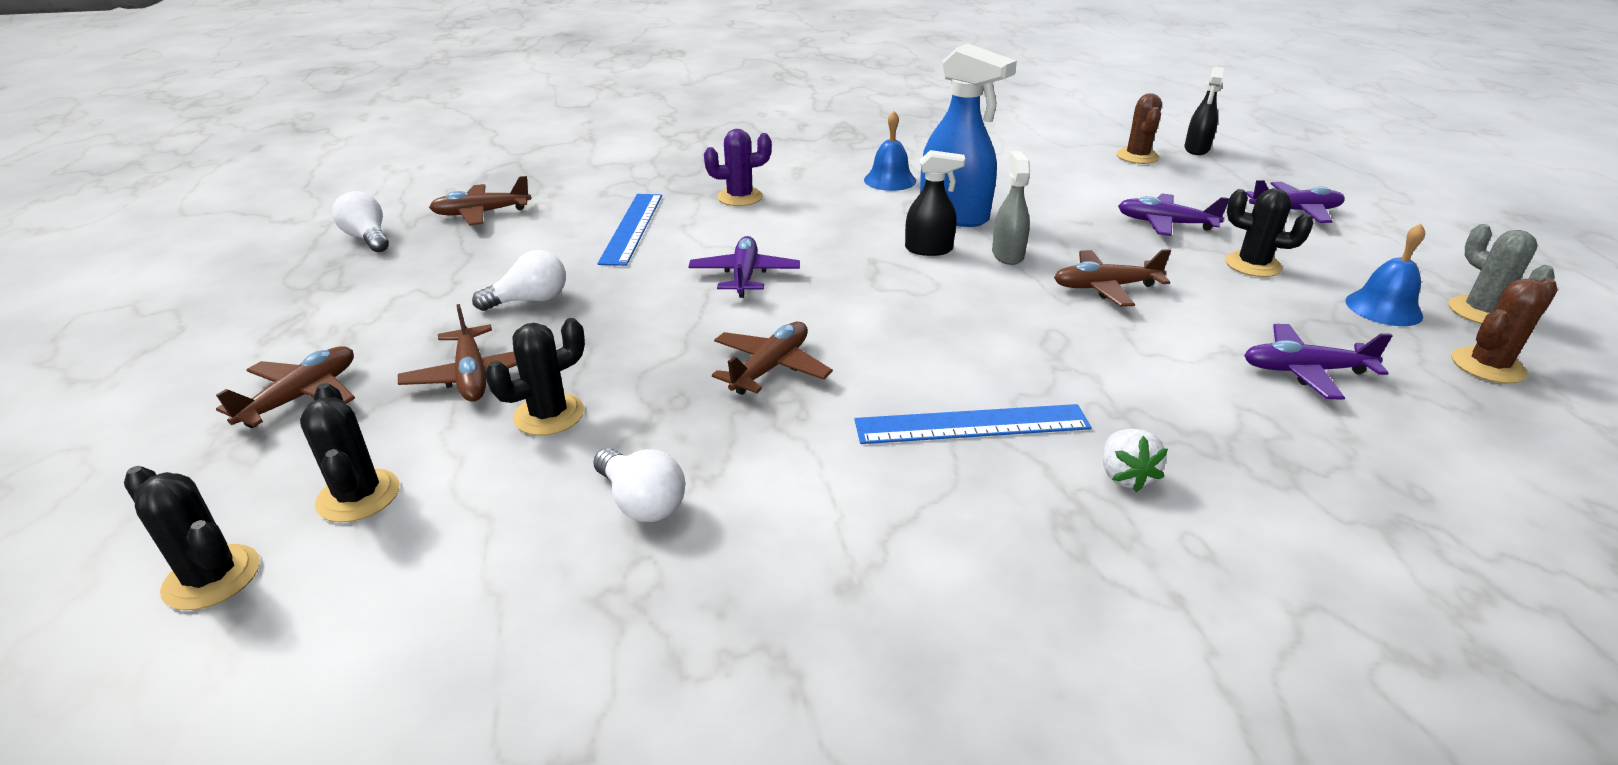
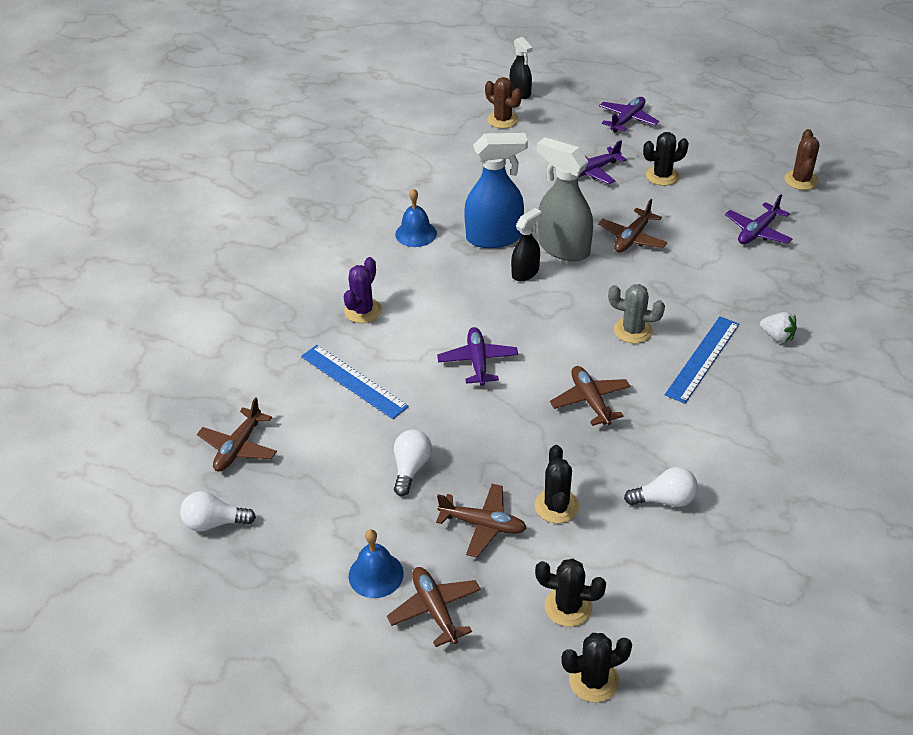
camera: 50 degrees left, 10 degrees up
purple plane [688,236,800,298] -> purple plane turned 45 degrees clockwise [437,327,518,386]
grey spray bottle [992,151,1030,265] -> grey spray bottle [537,137,593,261], size x1.74
blue bell [1345,224,1425,326] -> blue bell moved to [349,529,404,598]
grey cactus [1449,224,1555,324] -> grey cactus moved to [608,284,665,344]

